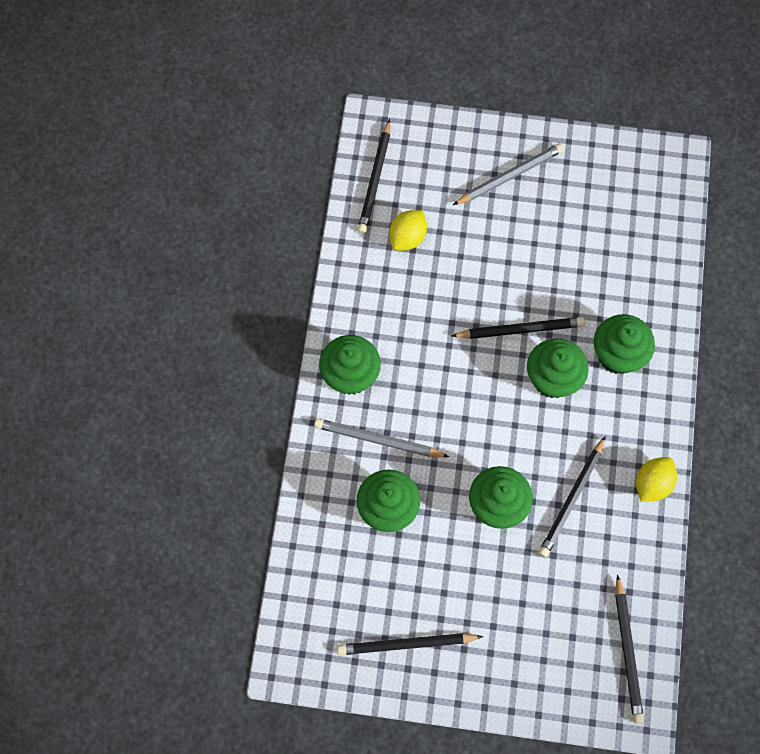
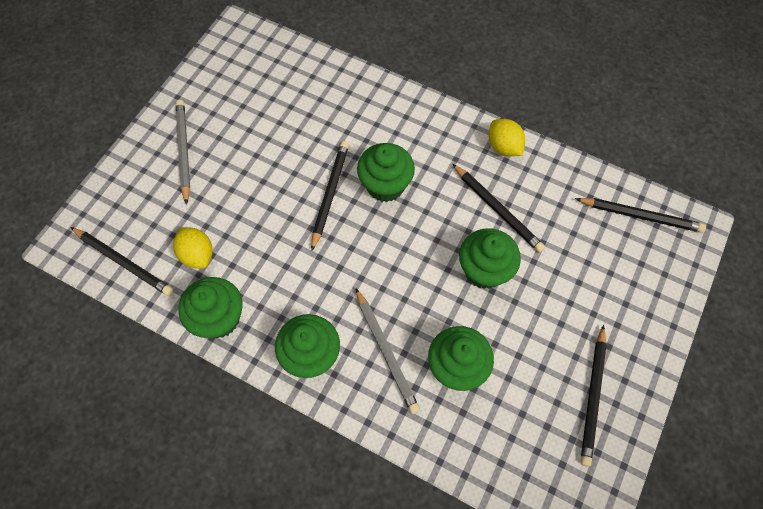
camera: 70 degrees left, 5 degrees down
grey pencil [314,418,449,457] -> grey pencil turned 60 degrees counterclockwise [356,288,420,414]
green cupcake [594,314,655,374] -> green cupcake moved to [179,277,243,339]

